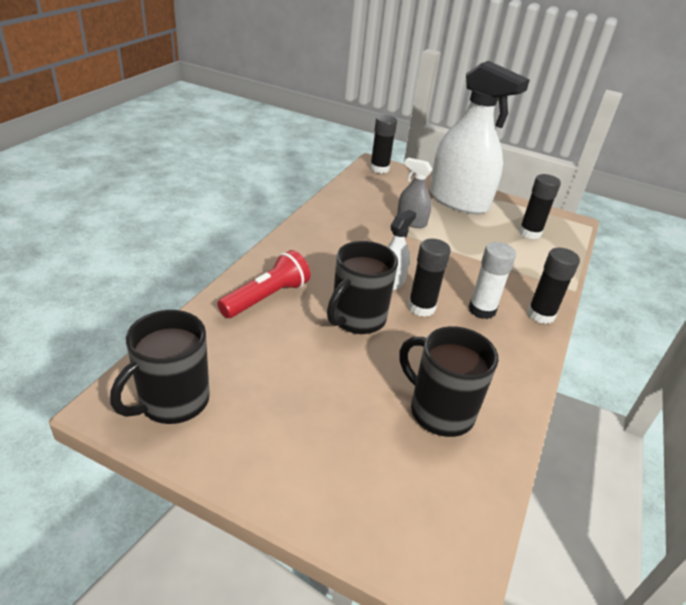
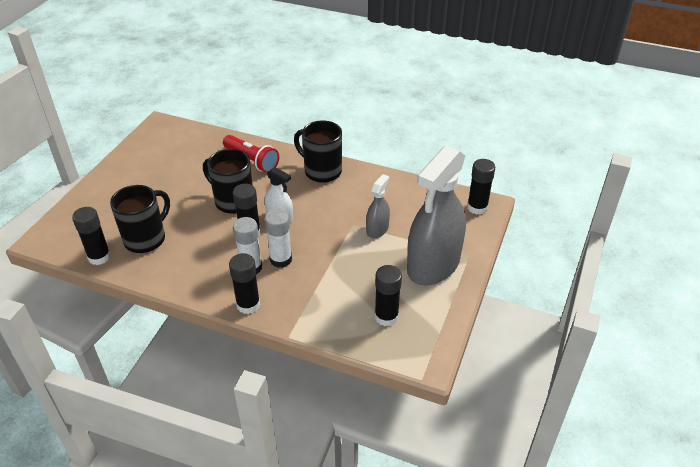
camera: 90 degrees right, 5 degrees up
black mug [110,310,210,424] -> black mug moved to [294,120,342,183]
white spray bottle [430,61,530,214] -> grey spray bottle [407,146,466,286]
none -> black glue stick [72,207,111,265]
none -> white glue stick [265,209,292,268]

